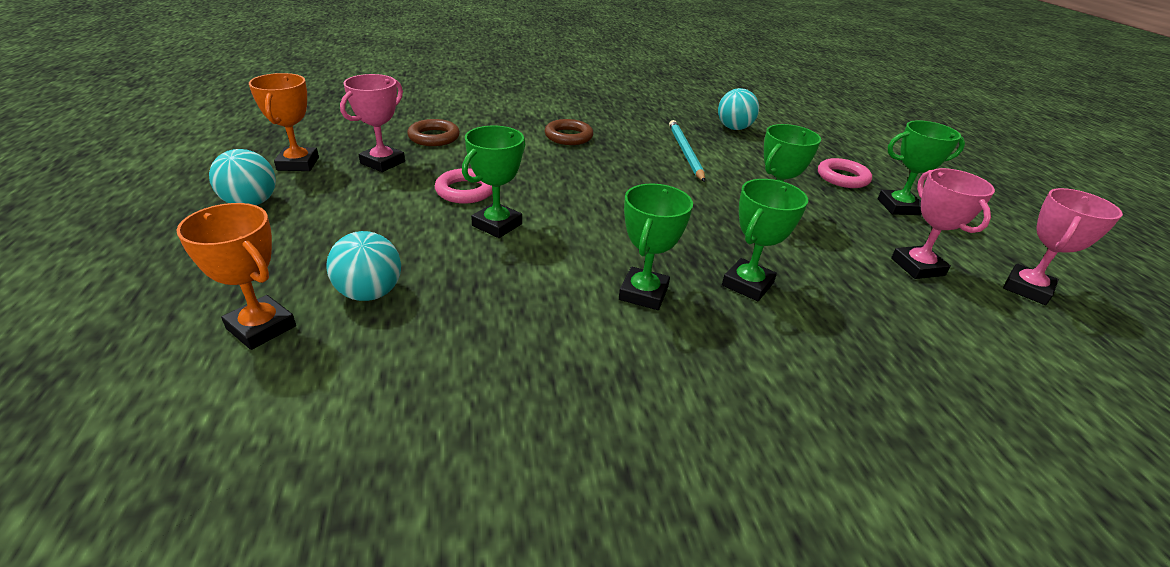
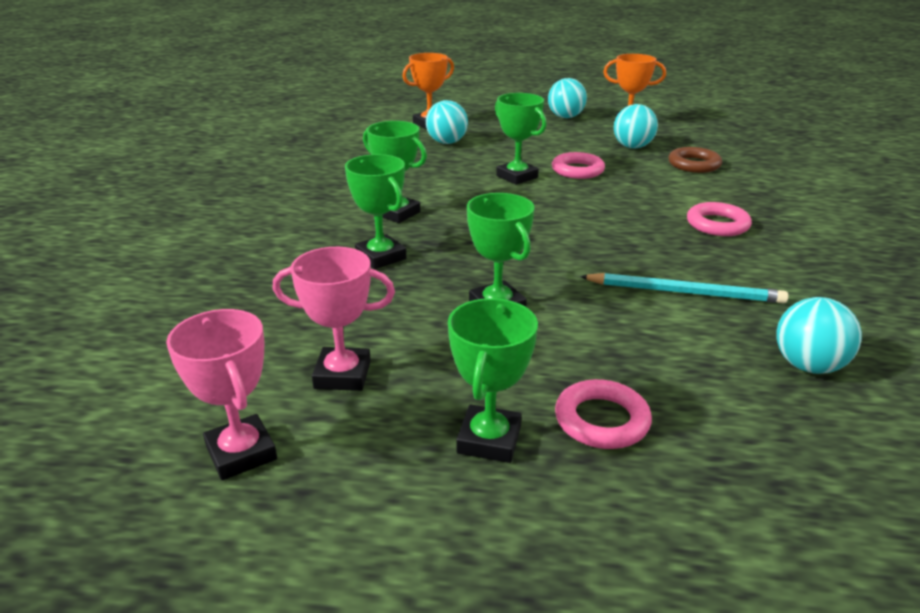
camera: 110 degrees right, 5 degrees down
pink trophy [340,74,405,172] -> turquoise ball [614,104,658,149]
brown ring [545,119,593,145] -> pink ring [687,202,752,236]

